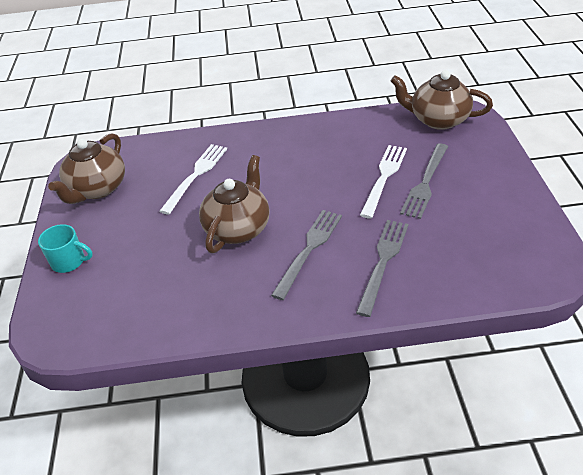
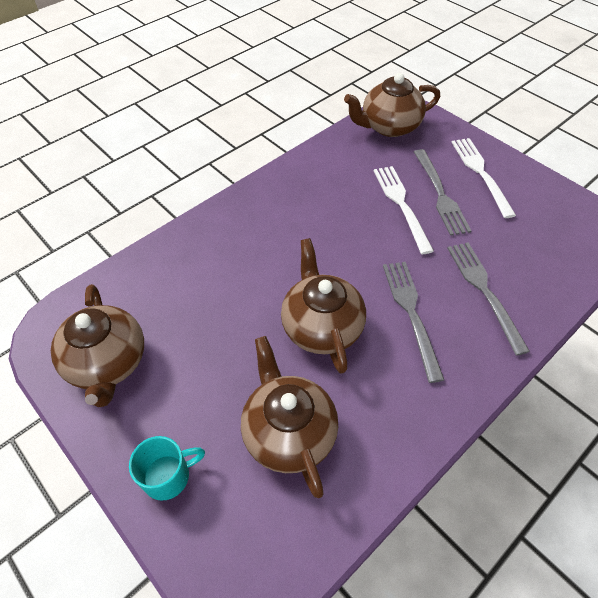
camera: 40 degrees left, 10 degrees up
white fork [160,144,227,215] -> white fork moved to [451,138,516,218]
none -> brown teapot [241,336,338,498]

